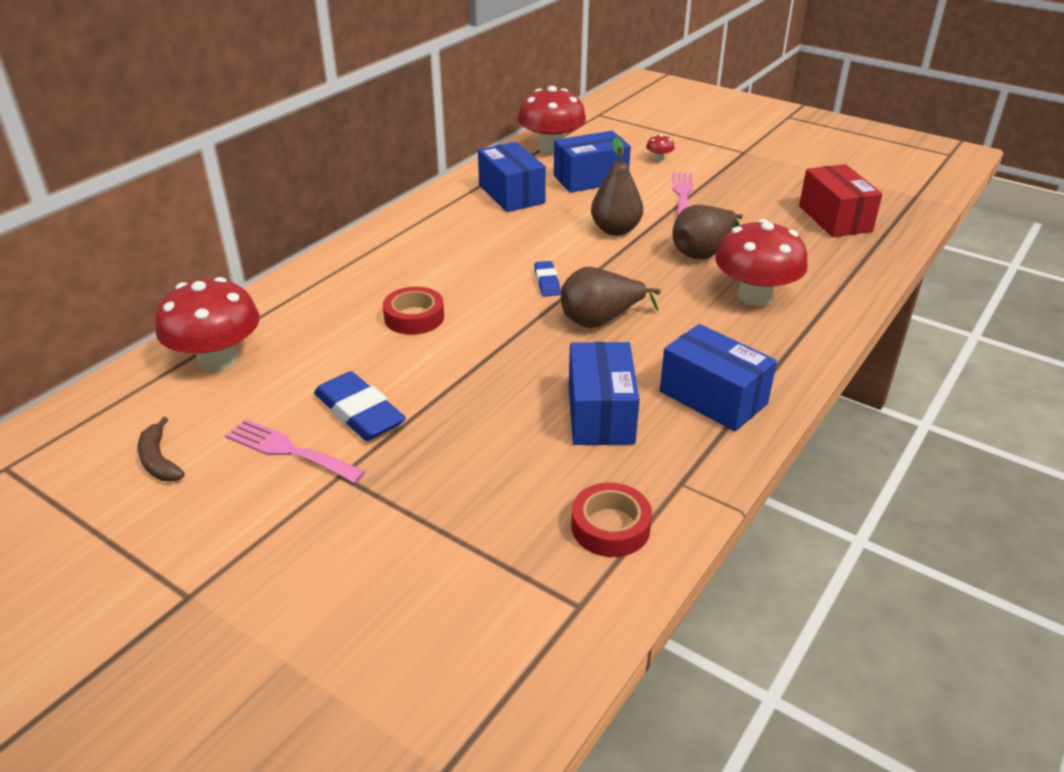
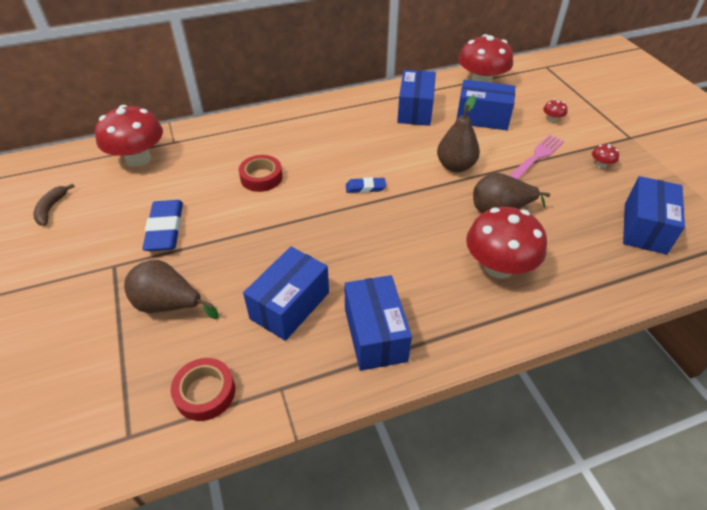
camera: 35 degrees right, 10 degrees up
pink fork [225,419,366,483] -> none
blue eraser [534,261,561,296] -> blue eraser turned 60 degrees clockwise [346,177,386,193]
brown pear [561,267,661,328] -> brown pear moved to [124,260,219,319]
red box [799,164,883,237] -> blue box [623,176,685,255]
none -> red mushroom [592,144,619,168]

